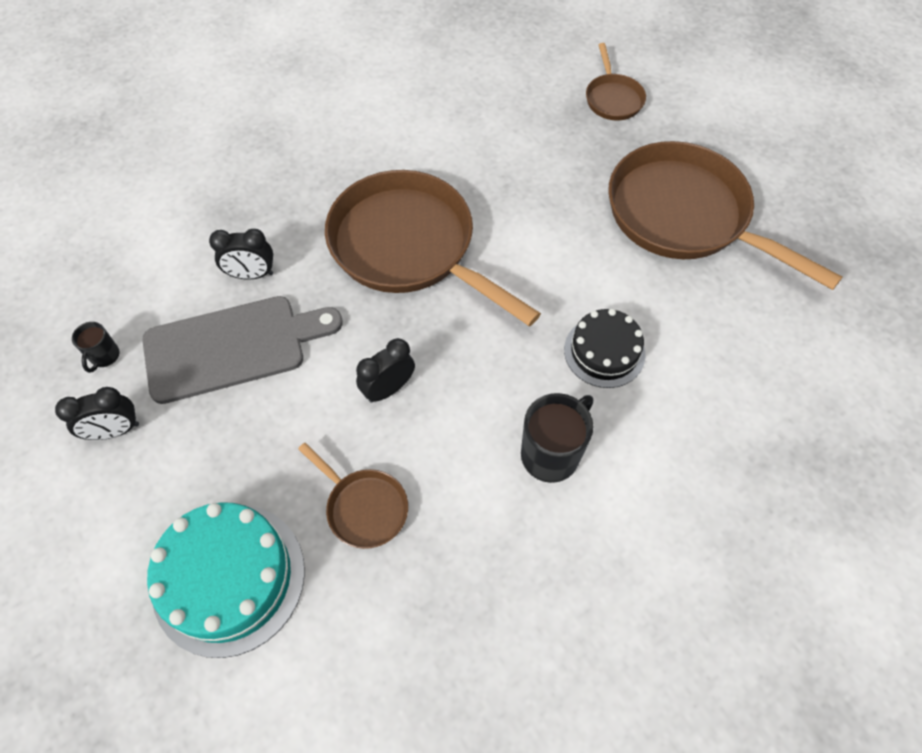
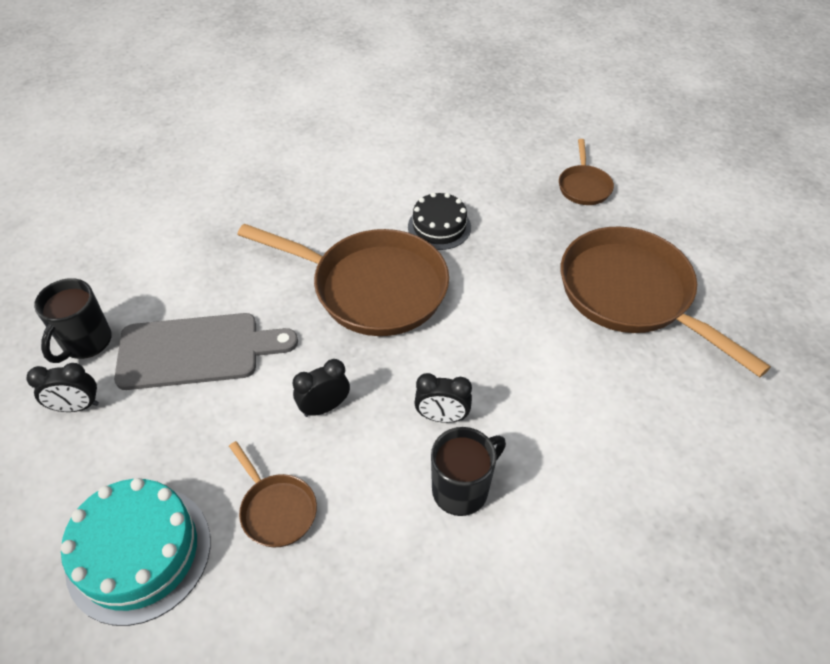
camera: 10 degrees right, 10 degrees down
black mug [72,322,119,373] -> black mug [34,278,112,363], size x1.88
black clock [209,229,273,279] -> black clock moved to [414,373,472,423]
brown pan [325,170,541,326] -> brown pan turned 150 degrees clockwise [237,224,449,336]
black cake [564,309,645,388] -> black cake moved to [408,192,471,250]

